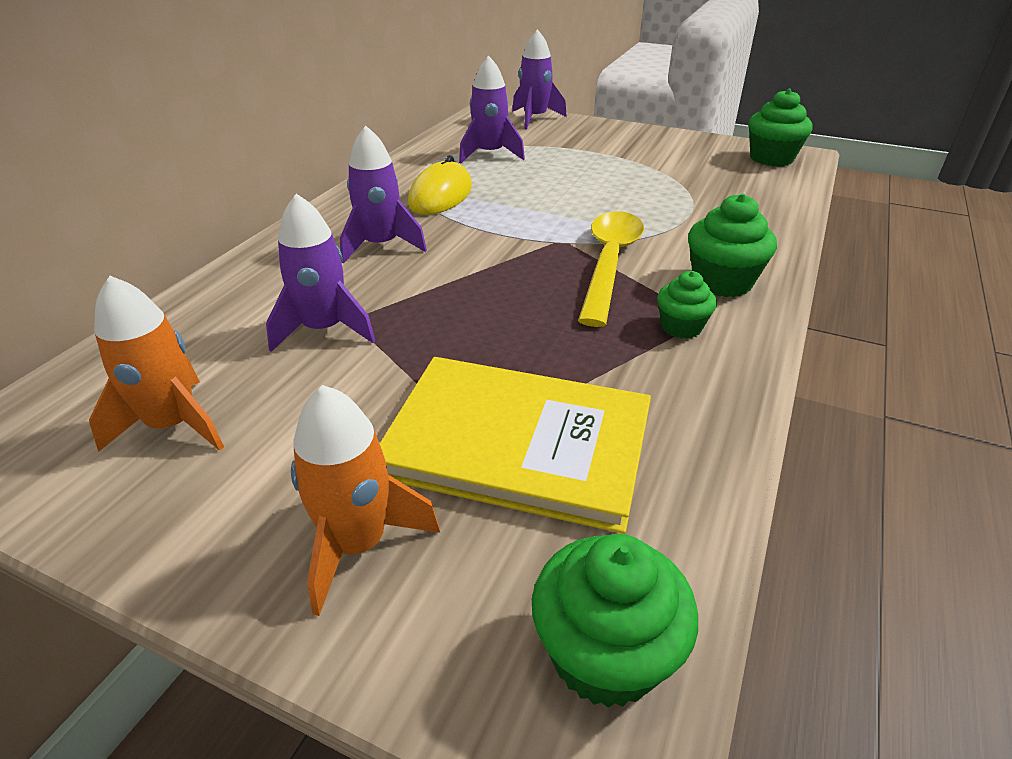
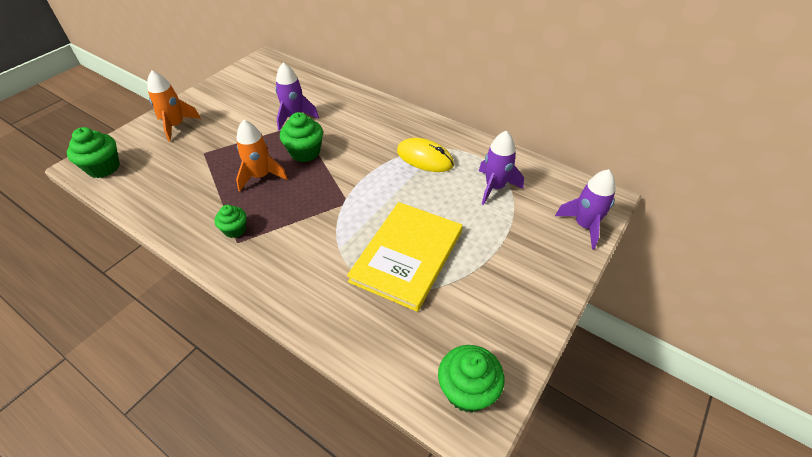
camera: 100 degrees right, 10 degrees up
orange rocket [89,275,224,452] -> orange rocket moved to [236,120,288,192]
purple rocket [340,126,427,264] -> none
yellow book [379,357,651,534] -> yellow book moved to [347,202,463,312]
yellow spoon [578,211,644,327] -> none
green cupcake [688,193,777,297] -> green cupcake moved to [280,112,323,162]

